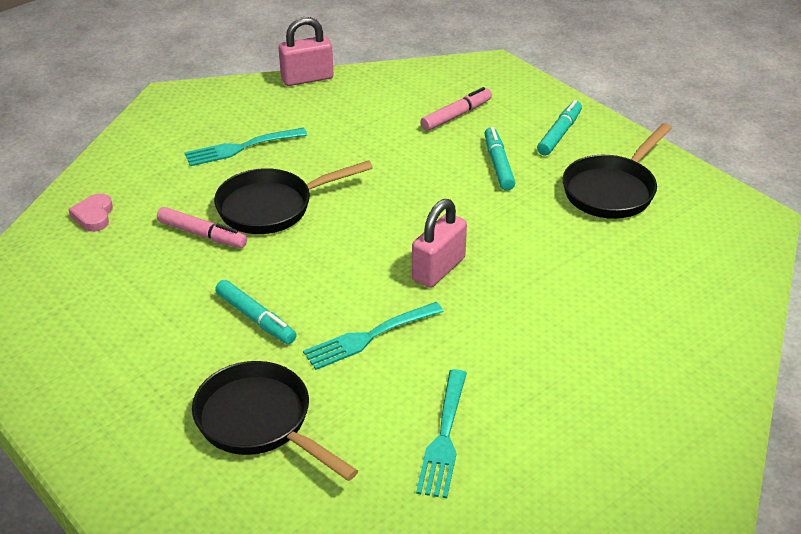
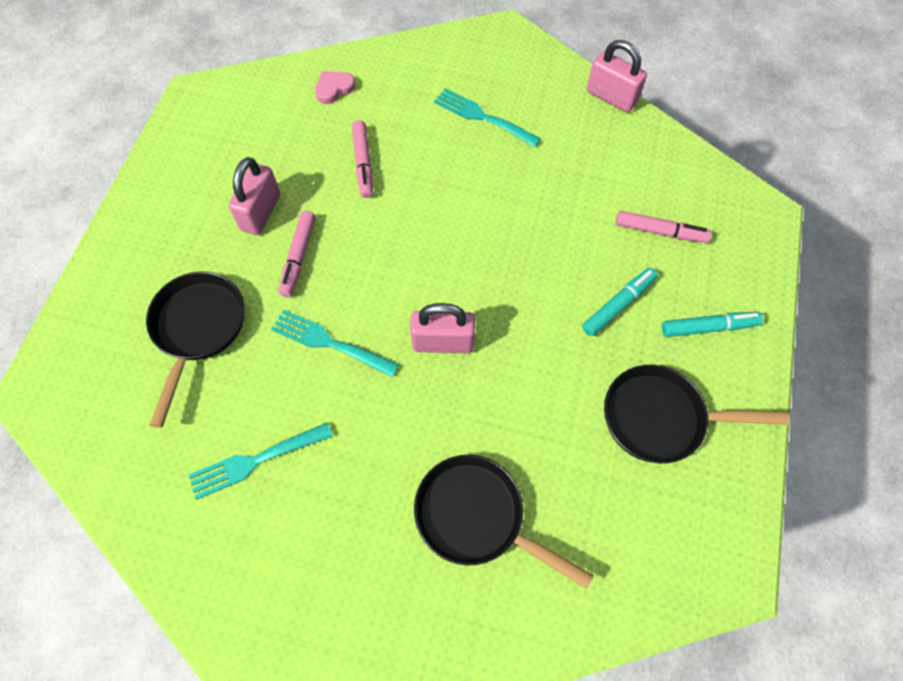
camera: 55 degrees right, 25 degrees up
black pan [214,160,373,234] -> black pan moved to [414,455,594,589]
turquoise marker [215,280,297,344] -> pink marker [279,211,316,297]
none -> pink padlock [229,157,280,235]

